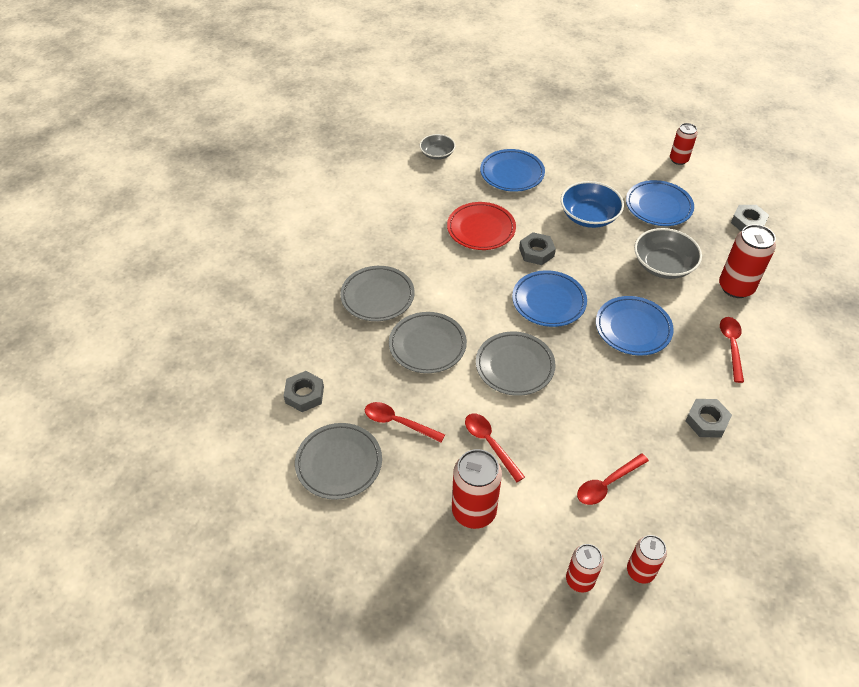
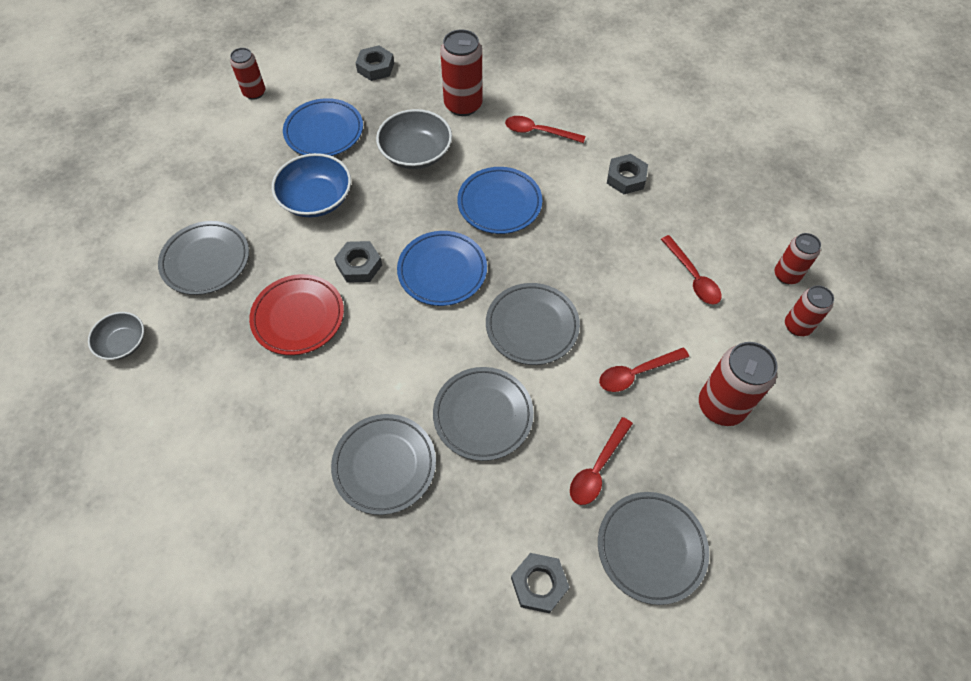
camera: 80 degrees left, 10 degrees up
blue plate [480,149,545,192] -> grey plate [158,221,249,295]

